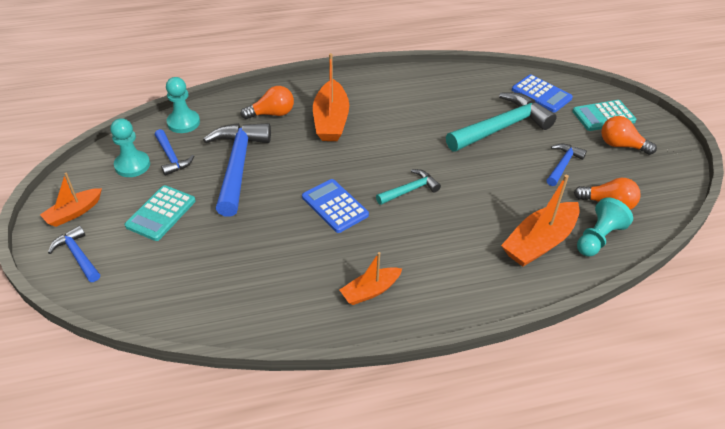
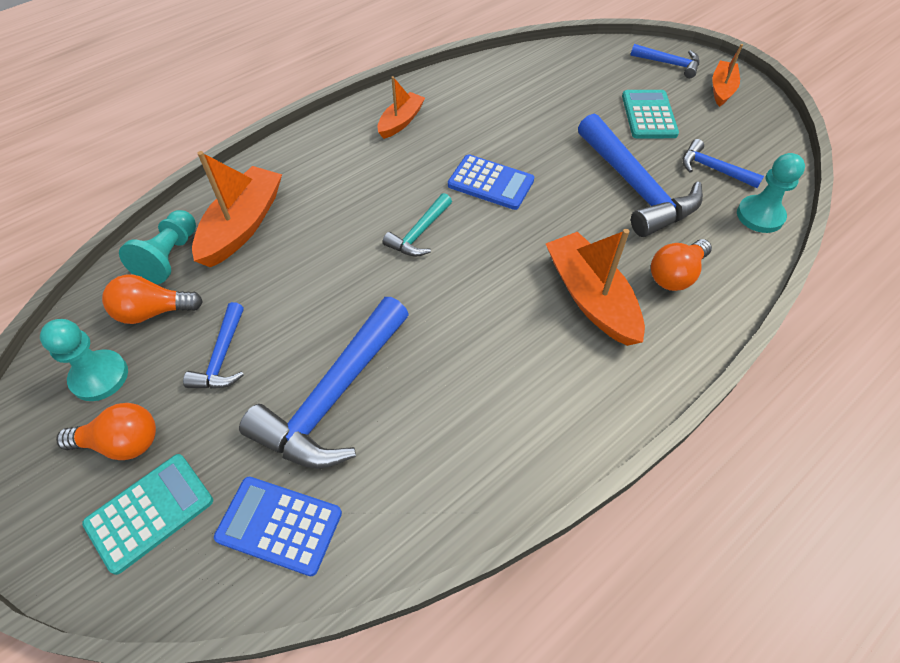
camera: 155 degrees right, 10 degrees up
turquoise pawn [110,118,150,177] -> turquoise pawn moved to [40,319,128,401]
turquoise hammer [446,92,557,151] -> blue hammer [239,297,409,469]

